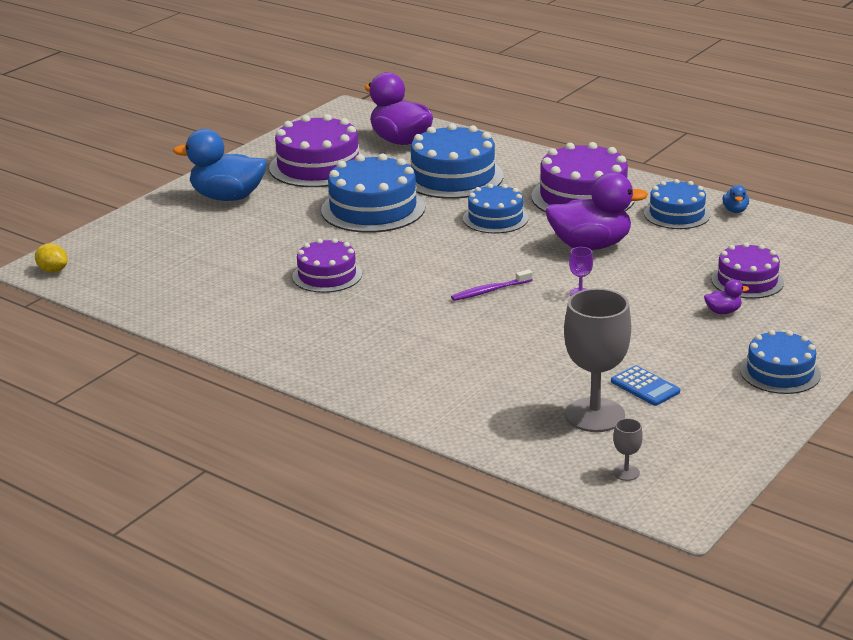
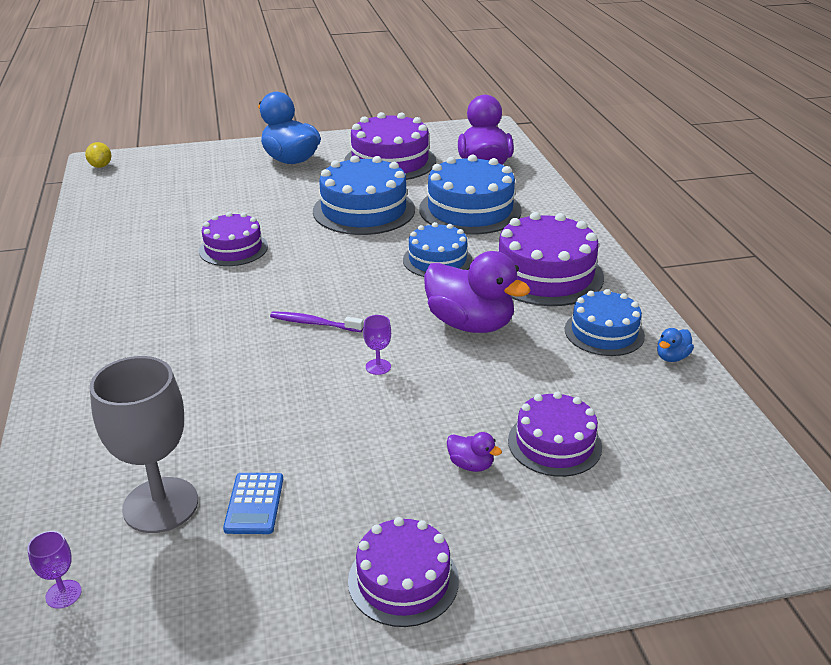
camera: 40 degrees right, 5 degrees up
grey goblet [613,418,643,481] -> purple goblet [27,531,82,609]
blue cake [740,330,821,394] -> purple cake [348,517,459,627]

